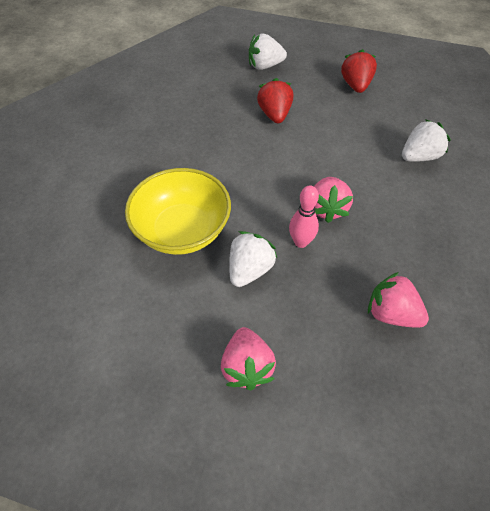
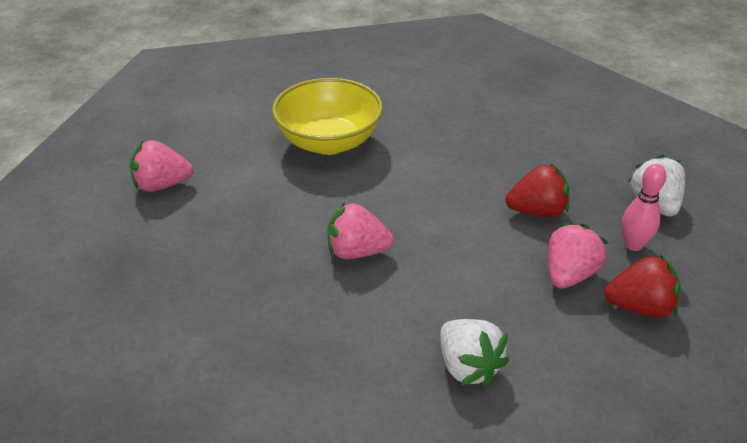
camera: 90 degrees right, 15 degrees down
white strawberry [229,231,277,287] -> none
pink bowling pin [289,186,319,248] -> pink bowling pin moved to [622,164,666,251]
pink strawberry [368,272,429,328] -> pink strawberry moved to [548,223,609,289]

